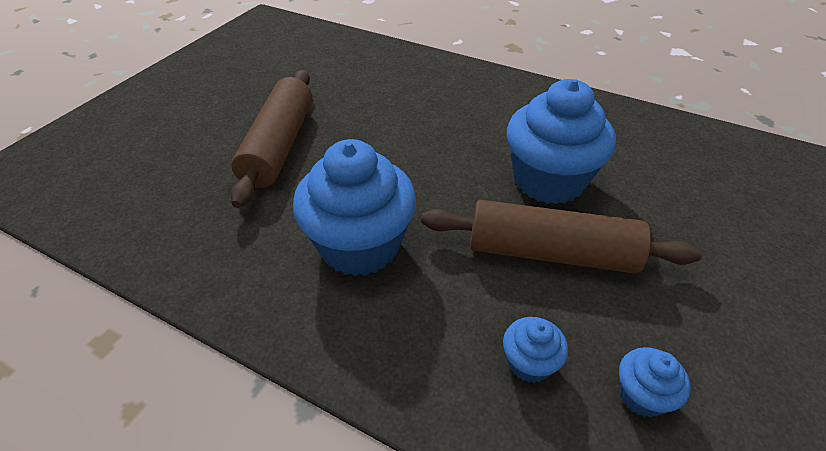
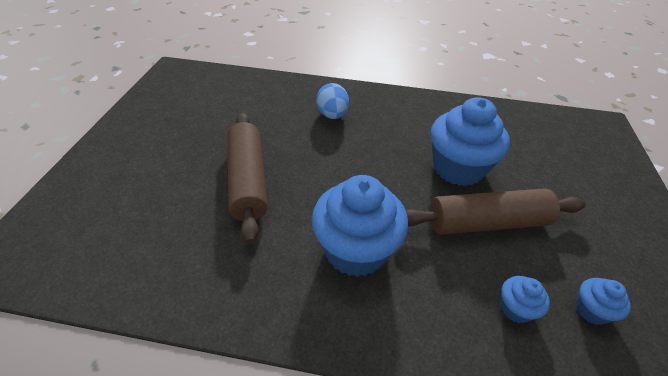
camera: 20 degrees left, 0 degrees up
none -> blue egg [316,83,349,119]

